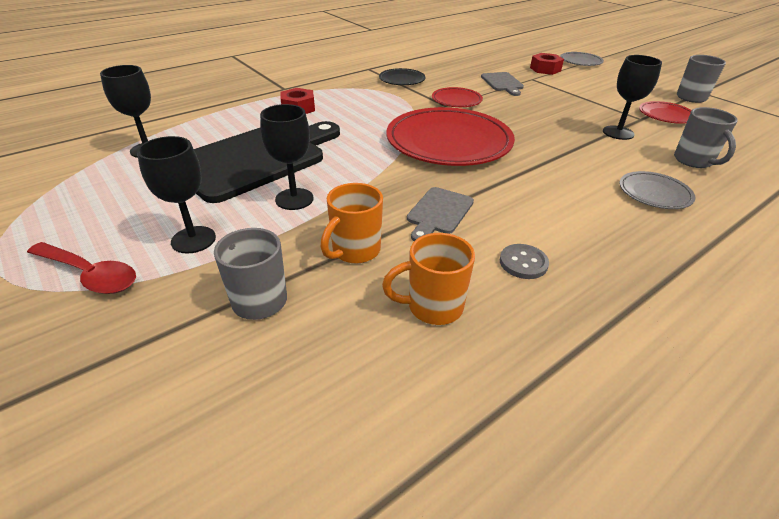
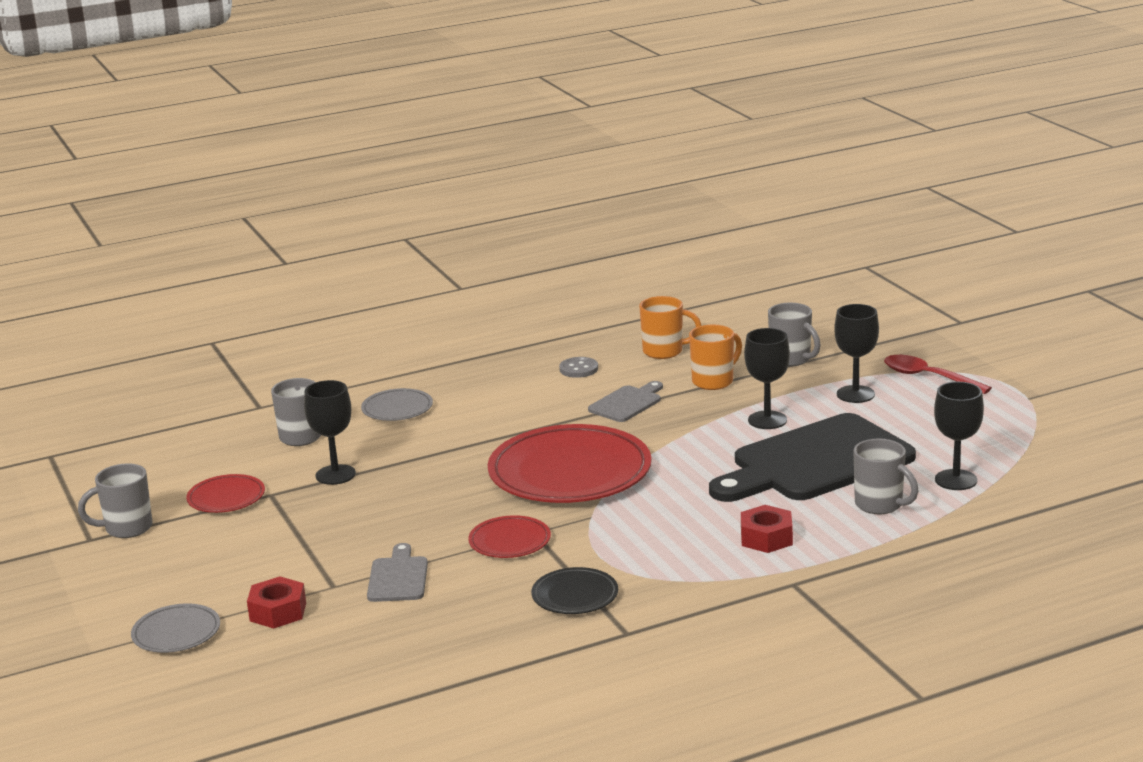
camera: 165 degrees left, 15 degrees down
none -> grey mug [853,439,918,514]

